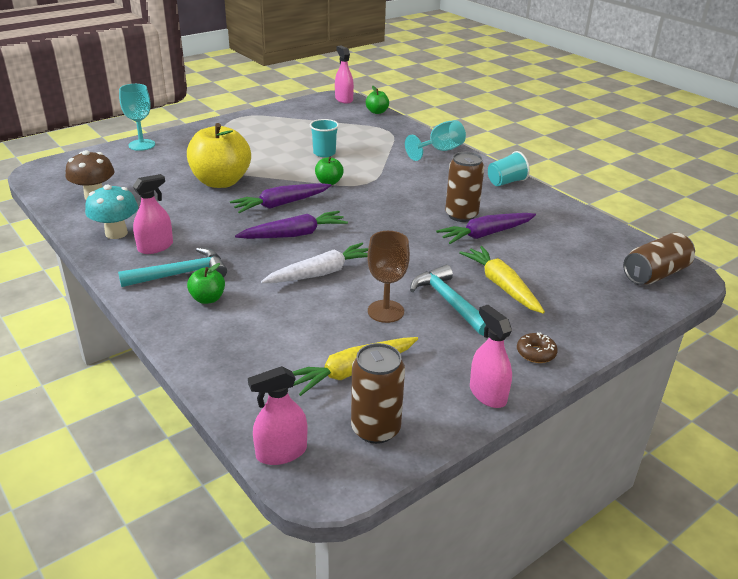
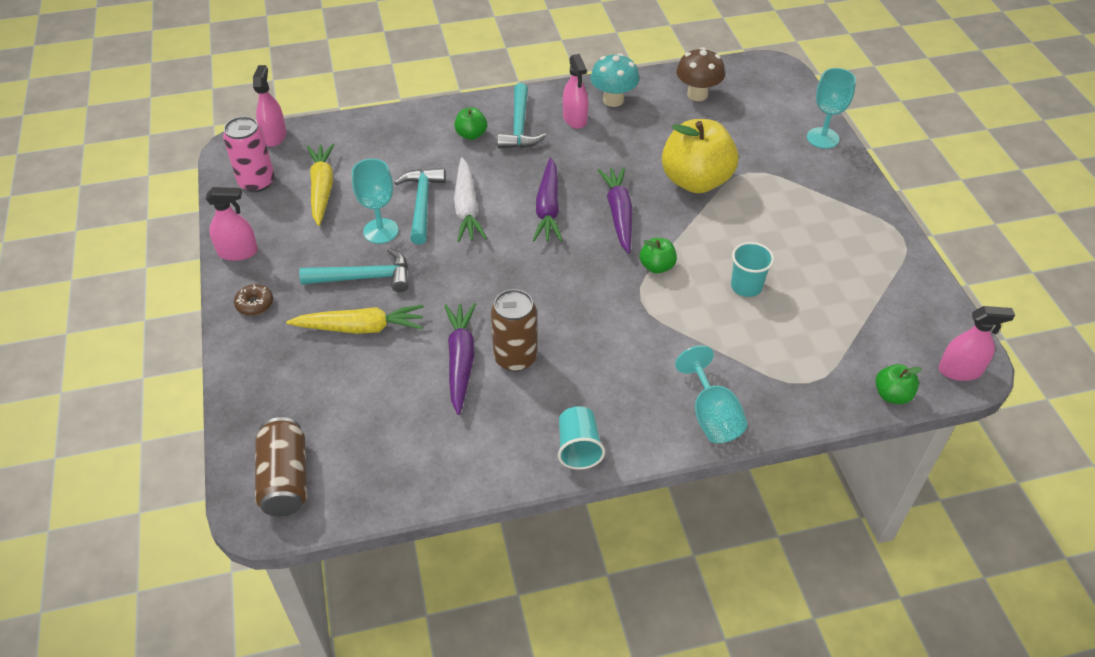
camera: 115 degrees right, 15 degrees up
brown can [351,343,405,444] -> pink can [223,116,275,192]
brown goblet [367,231,410,323] -> turquoise goblet [352,159,398,244]
none -> turquoise hammer [394,168,446,245]

